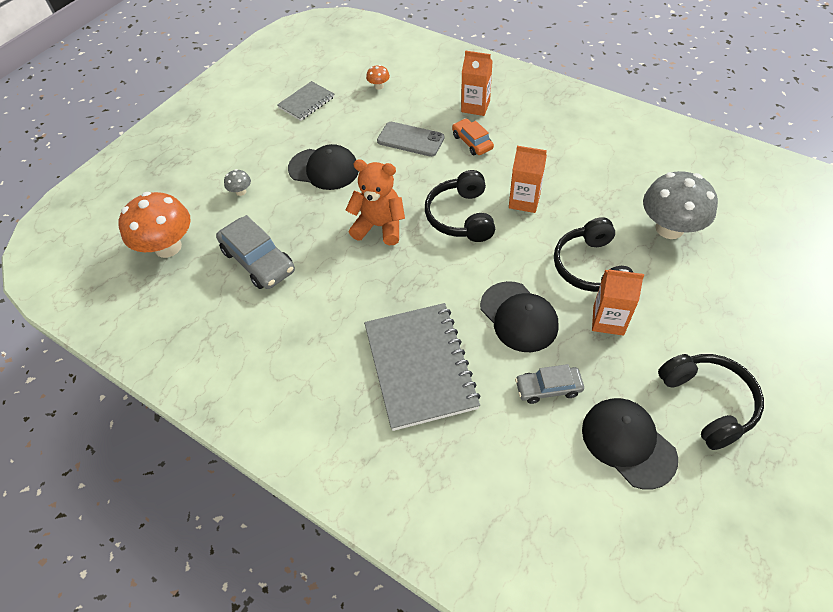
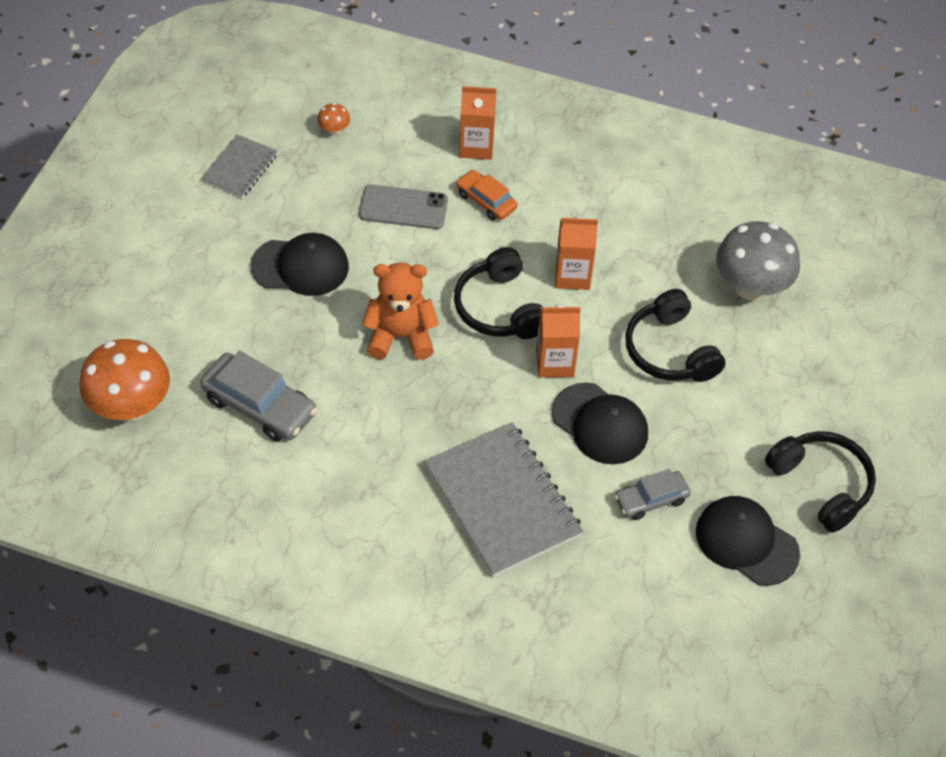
camera: 20 degrees left, 0 degrees up
grey mushroom [224,169,251,196] -> none
orange carton [592,269,644,336] -> orange carton moved to [536,305,580,378]

